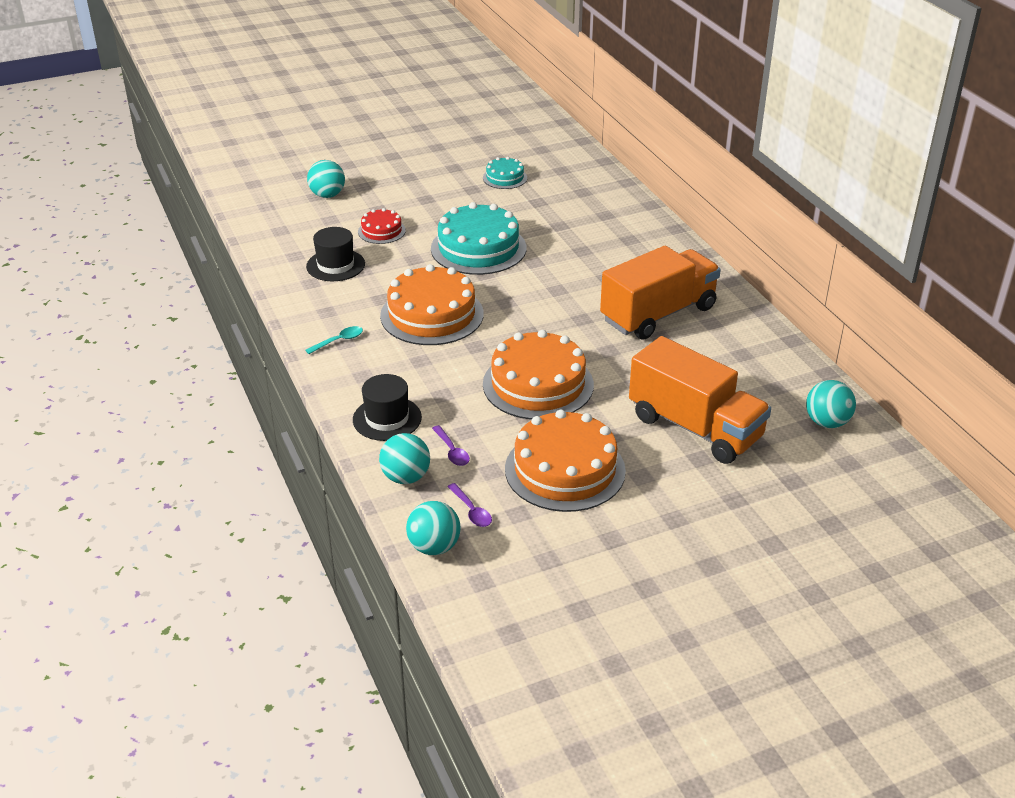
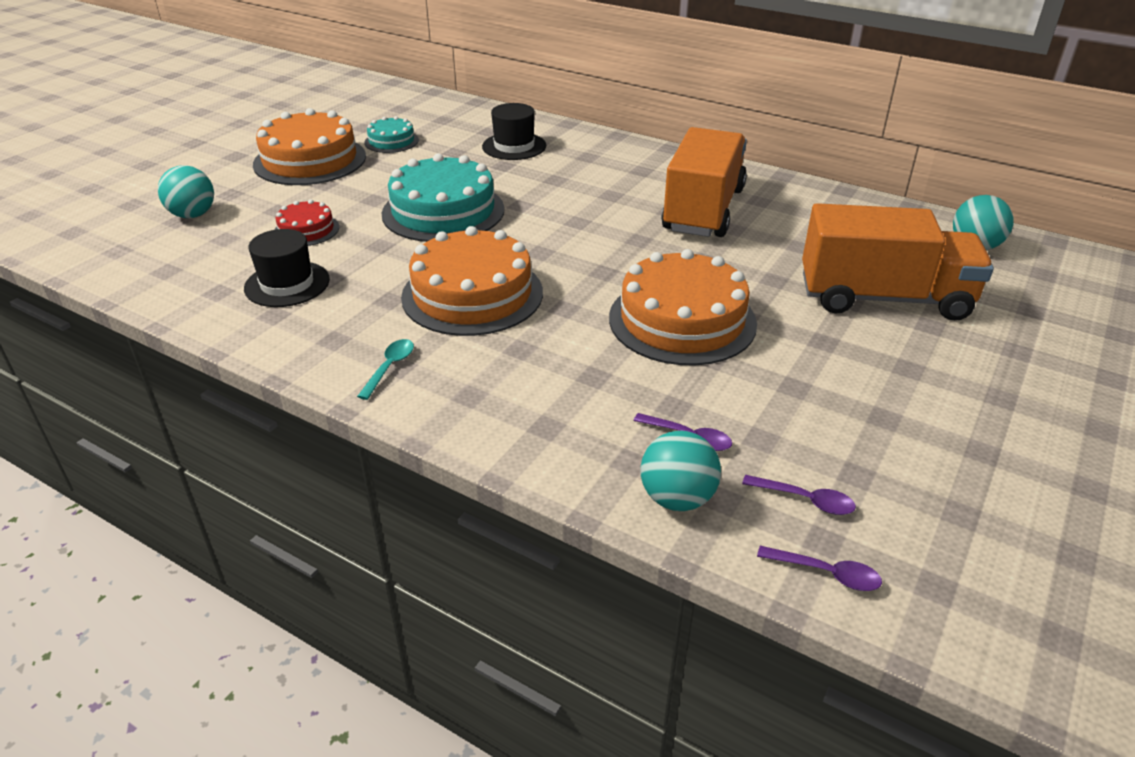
camera: 35 degrees left, 0 degrees up
black hat [353,374,422,441] -> black hat moved to [482,103,546,160]
turquoise ball [406,501,461,555] -> purple spoon [757,546,882,591]
orange cake [505,410,626,512] -> orange cake moved to [253,108,366,185]

